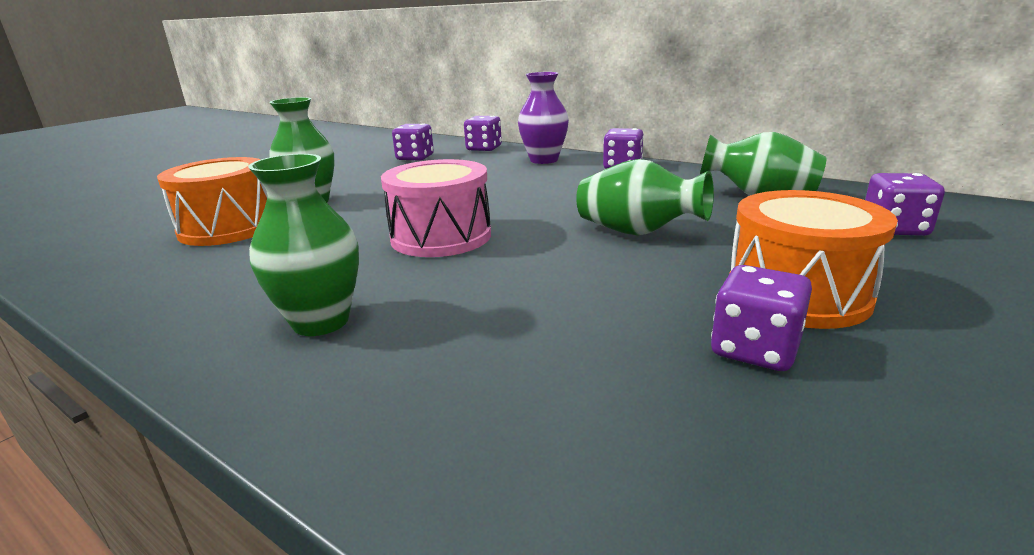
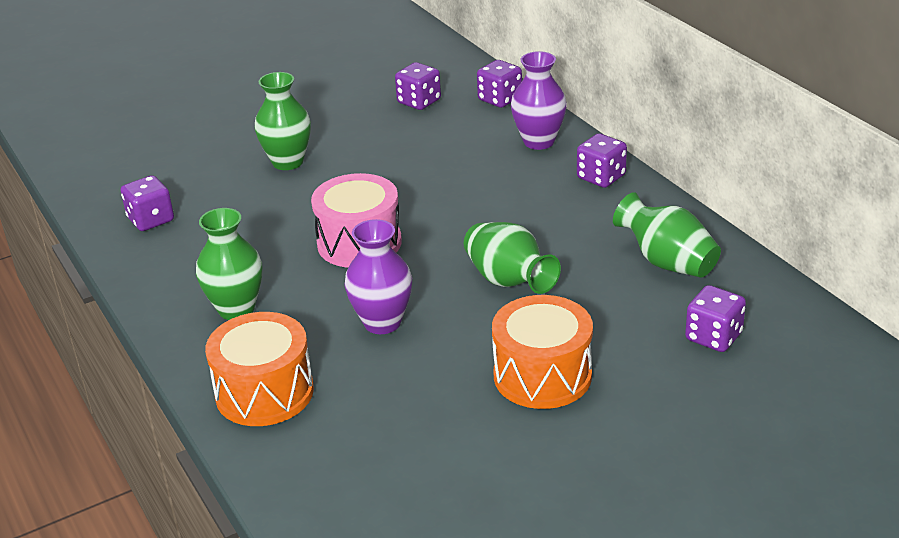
camera: 25 degrees right, 10 degrees up
orange drum [157,157,267,246] -> orange drum moved to [205,312,314,426]
purple dice [711,265,812,371] -> purple dice moved to [121,175,174,231]
none -> purple vase [345,219,412,334]

